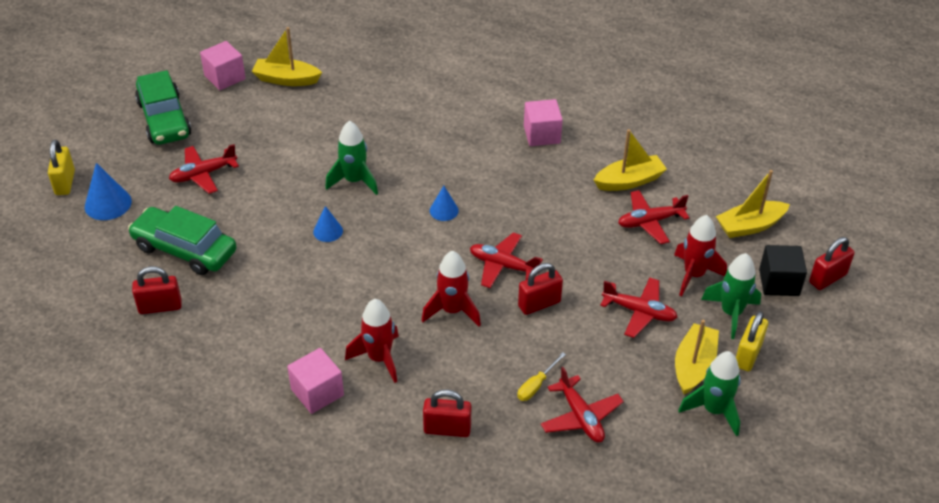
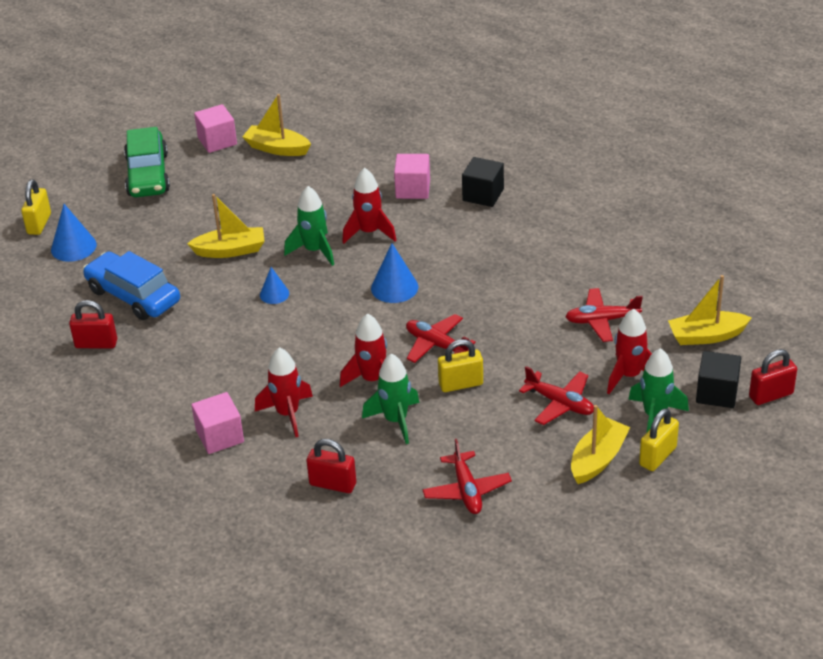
camera: 15 degrees right, 5 degrees down
green car [128,206,237,275] -> blue car [83,251,180,320]
red plane [169,144,239,194] -> none
blue cone [430,186,459,221] -> blue cone [371,243,418,303], size x1.59
yellow screwdriver [517,352,566,401] -> none
red padlock [518,263,563,315] -> yellow padlock [438,339,483,392]
pink cube [524,99,563,146] -> pink cube moved to [394,154,430,199]
yellow boat [594,129,667,191] -> yellow boat moved to [187,194,264,258]
green rocket [678,351,741,437] -> green rocket moved to [362,353,419,444]
none -> red rocket [342,168,396,244]
none -> black cube [462,157,504,207]

